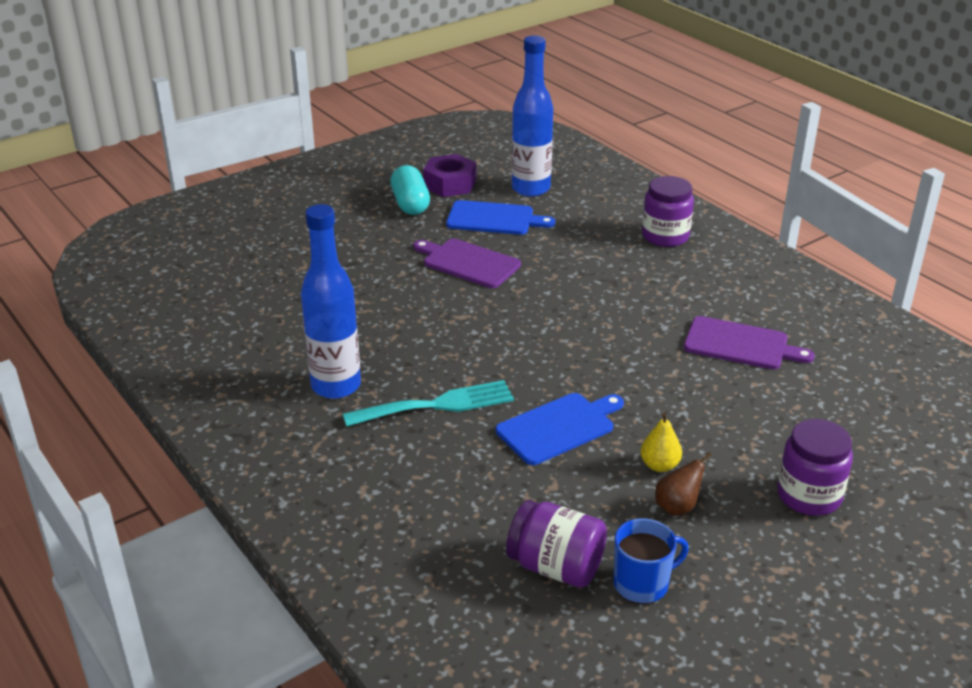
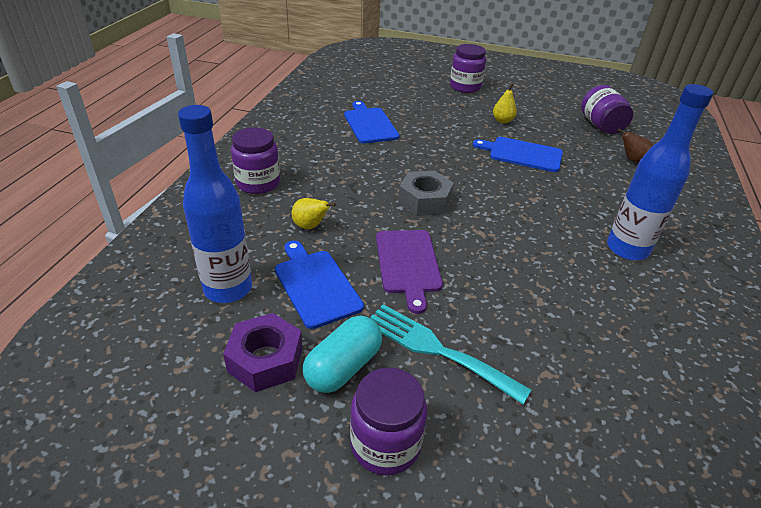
camera: 130 degrees left, 5 degrees up
turquoise fork [343,380,514,427] -> turquoise fork moved to [370,304,531,404]
blue mug [613,518,689,604] -> none
brown pear [655,452,712,516] -> brown pear moved to [618,129,653,163]
purple cutting board [684,316,815,369] -> blue cutting board [344,101,400,144]
none -> yellow pear [292,198,336,229]
none -> purple jar [350,368,427,475]
none -> grey nut [398,171,454,216]

